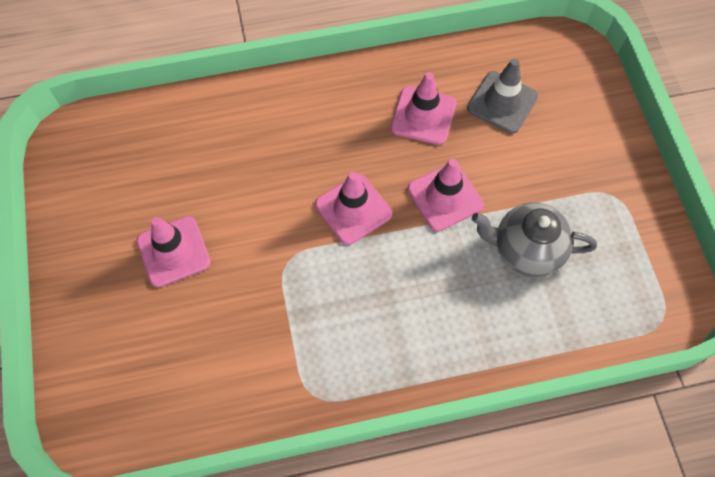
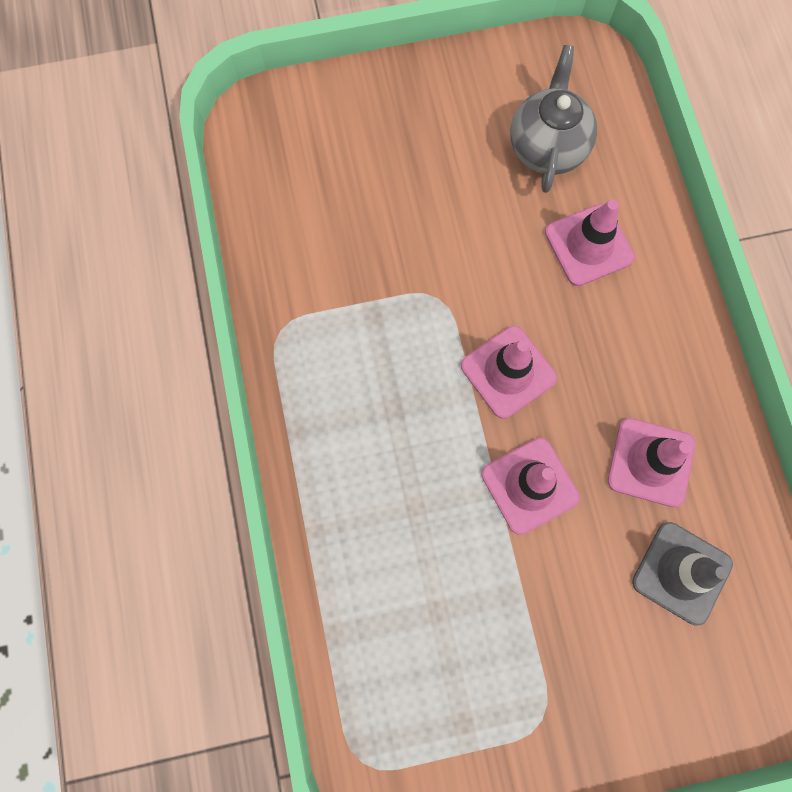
camera: 90 degrees right, 10 degrees up
pink traffic cone [137,216,211,287] -> pink traffic cone moved to [545,199,635,286]
grey teapot [472,202,597,277] -> grey teapot moved to [510,45,597,193]

